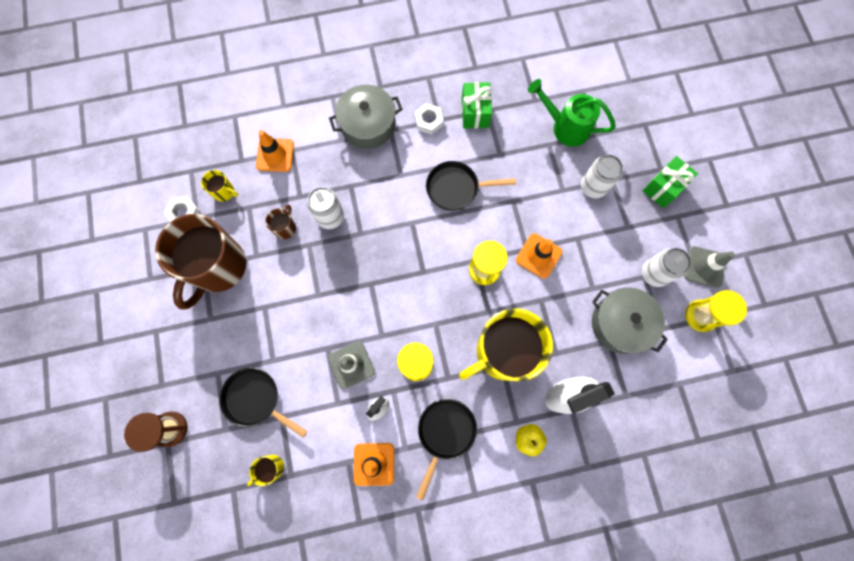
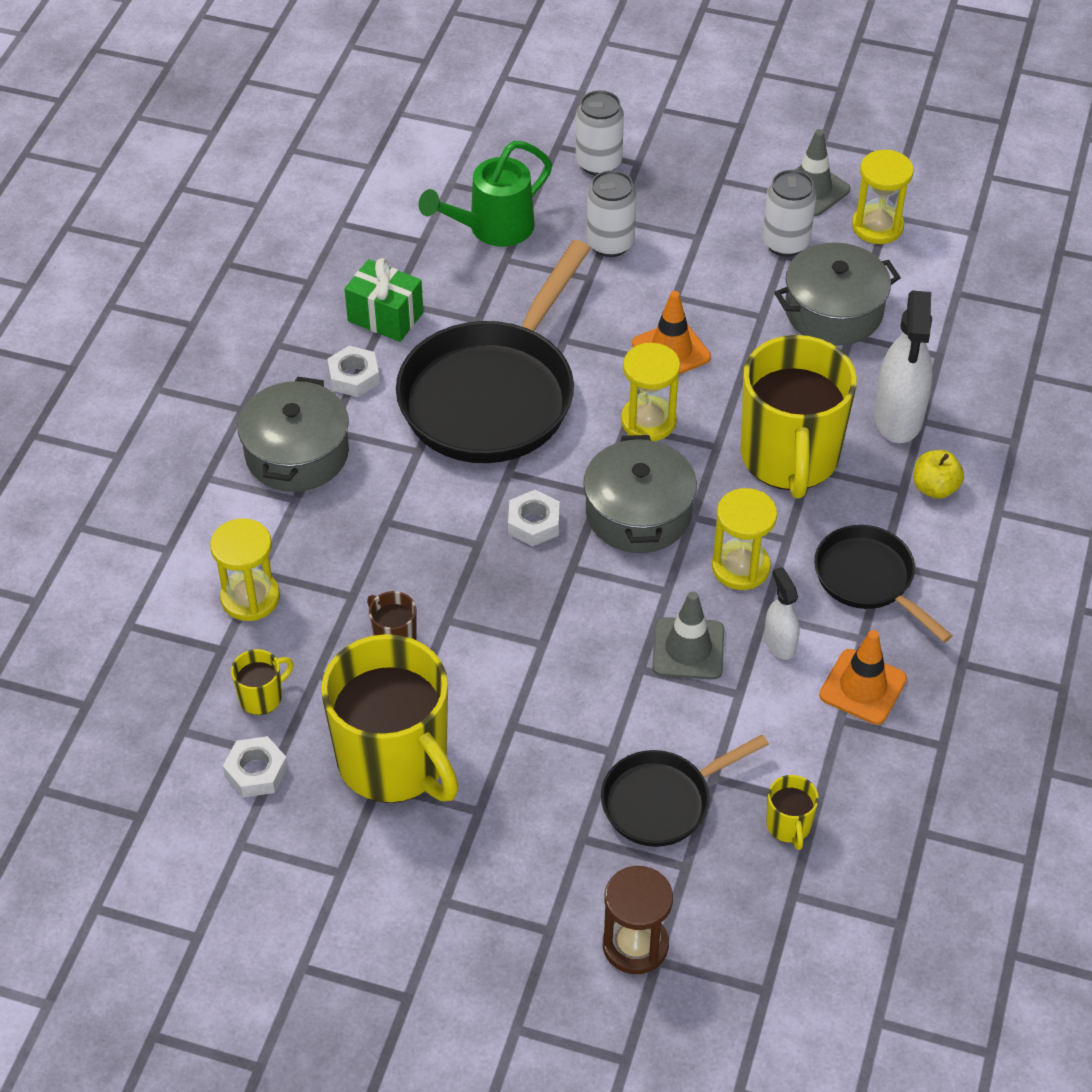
camera: 60 degrees left, 25 degrees down
brown mug [155,214,246,310] -> yellow mug [321,634,459,803]
orange traffic cone [256,130,294,172] -> yellow hourglass [210,518,280,621]
white can [307,187,344,229] -> white can moved to [576,90,624,176]
black pan [426,161,516,211] -> black pan [396,240,591,463], size x1.88
green gift [643,156,698,208] -> none
none -> white nut [508,490,560,546]
none -> grey pot [583,435,697,553]

